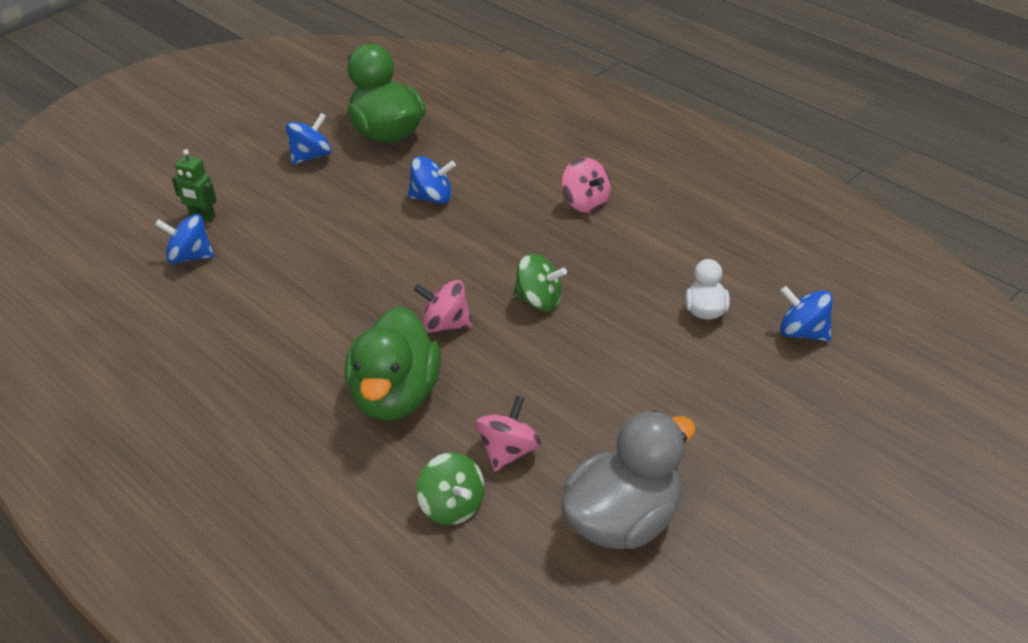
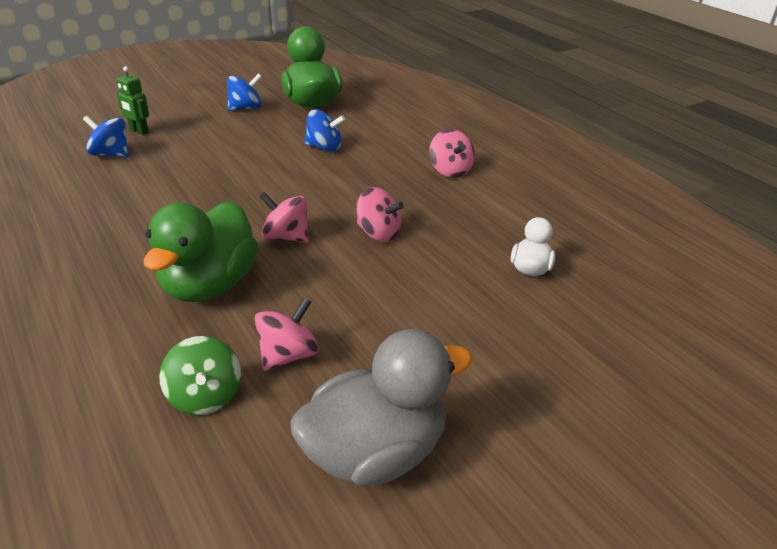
camera: 10 degrees right, 5 degrees down
green spinning top [514,254,567,311] -> pink spinning top [357,187,404,242]
blue spinning top [780,286,833,341] -> none

